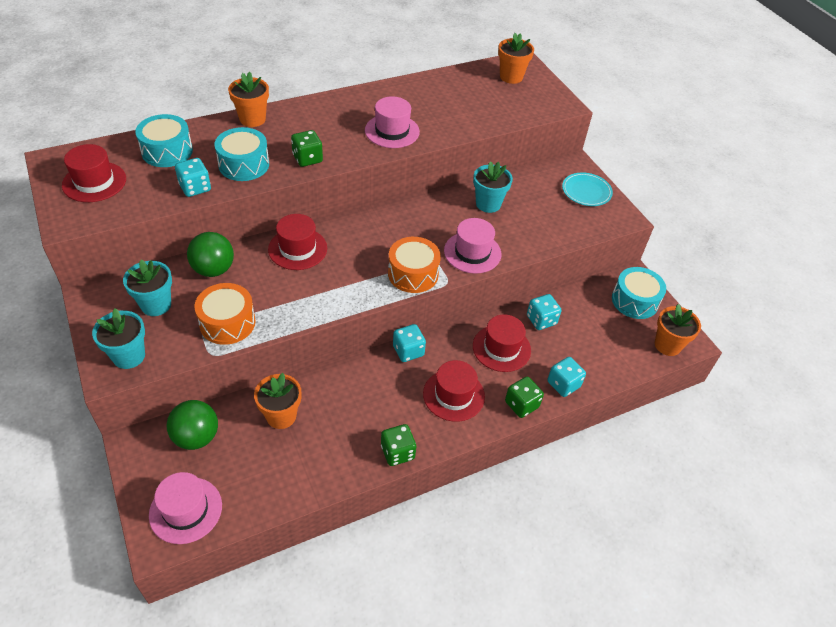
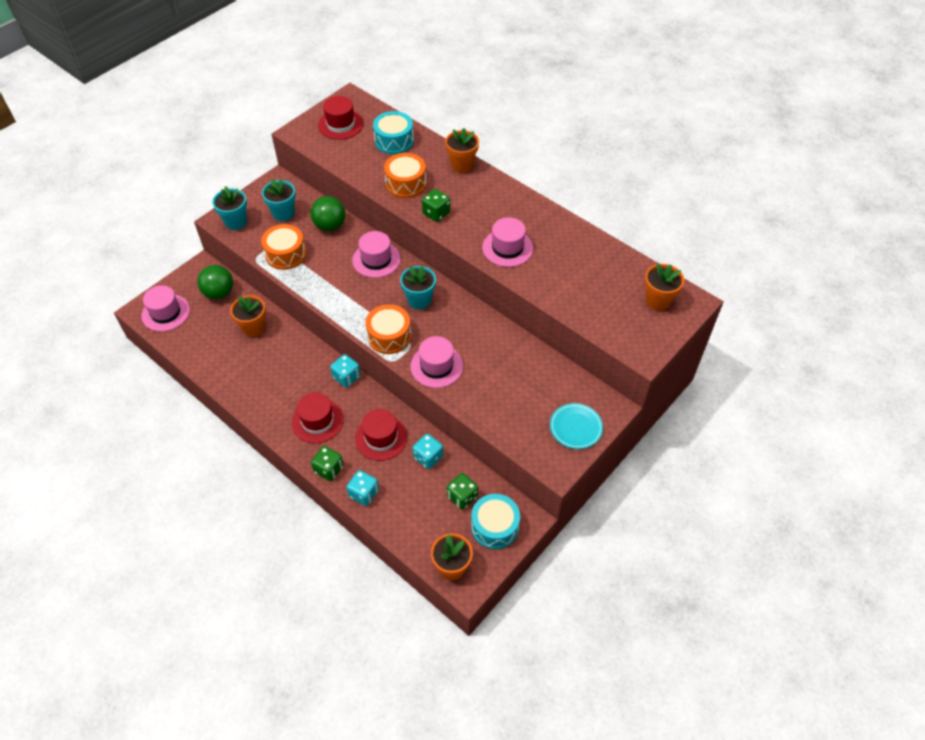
camera: 70 degrees right, 5 degrees up
turquoise dice [175,158,211,197] -> none
turquoise drum [215,127,269,181] -> orange drum [384,153,426,198]
red hat [268,214,327,270] -> pink hat [352,231,401,278]
green dice [381,424,416,466] -> green dice moved to [447,473,478,510]
turquoise flower pot [473,161,513,213] -> turquoise flower pot moved to [400,266,436,310]

